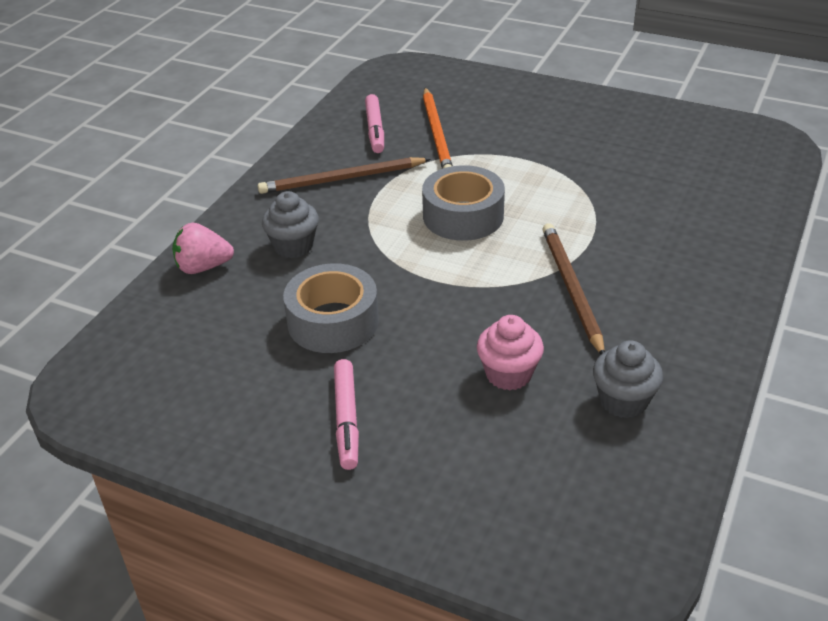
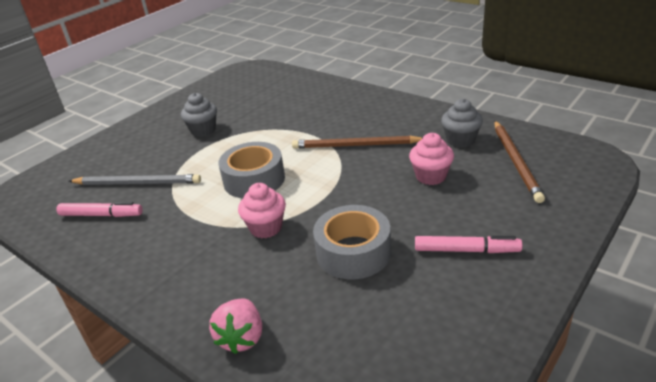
camera: 75 degrees left, 5 degrees down
brown pencil [258,157,431,194] -> brown pencil moved to [494,121,545,203]
grey cupcake [262,191,319,258] -> grey cupcake moved to [181,93,217,137]
orange pencil [423,88,453,169] -> grey pencil [69,174,201,185]
none -> pink cupcake [238,183,286,238]

